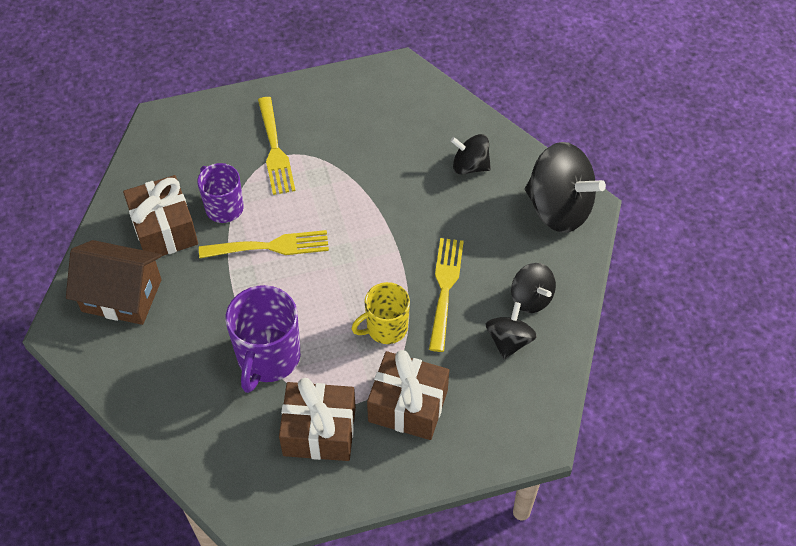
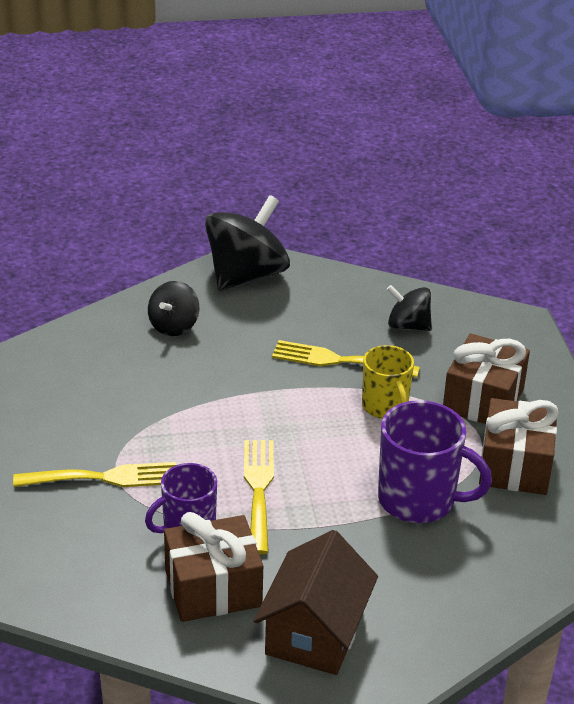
camera: 85 degrees left, 20 degrees down
black spinning top [511,263,556,313] -> none

